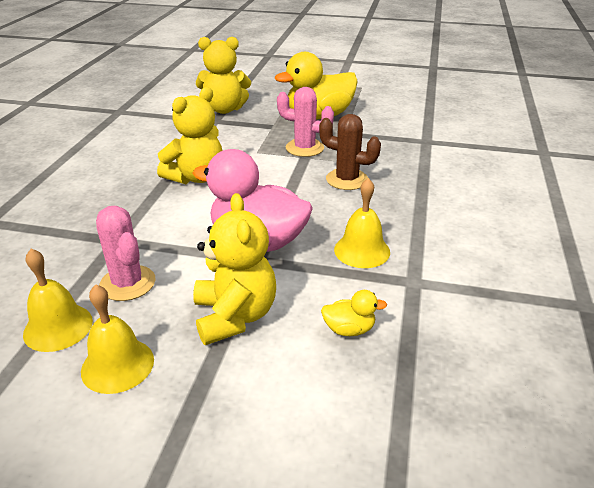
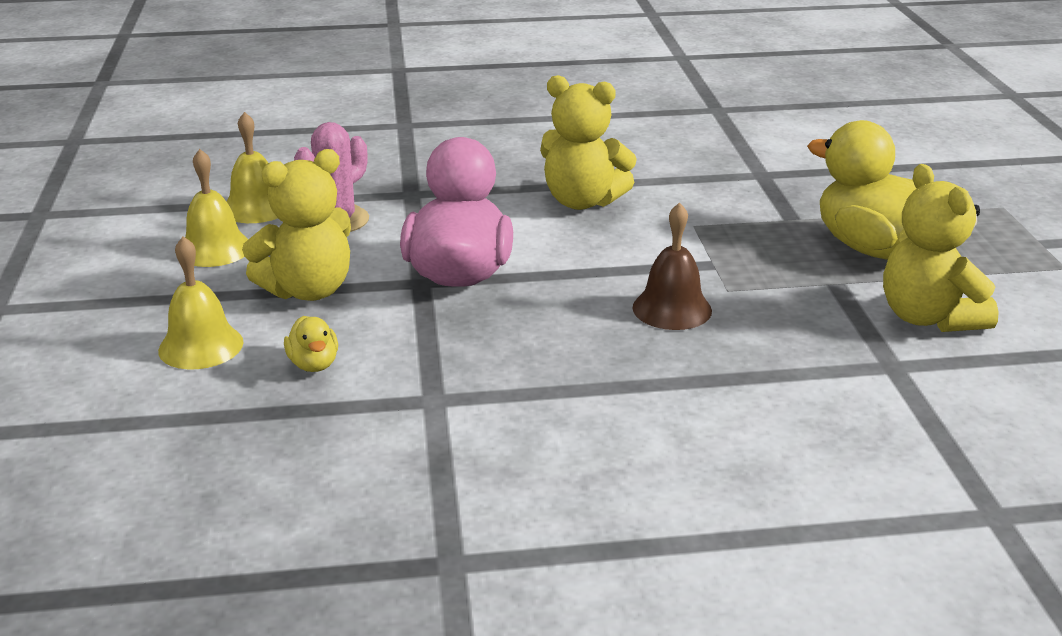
camera: 70 degrees right, 5 degrees down
yellow teddy bear [196,37,251,114] -> yellow teddy bear moved to [883,164,999,332]
pink cactus [277,87,334,157] -> none
brown cactus [319,114,381,190] -> brown bell [632,202,712,330]
yellow bell [334,178,390,268] -> yellow bell moved to [158,236,243,369]

